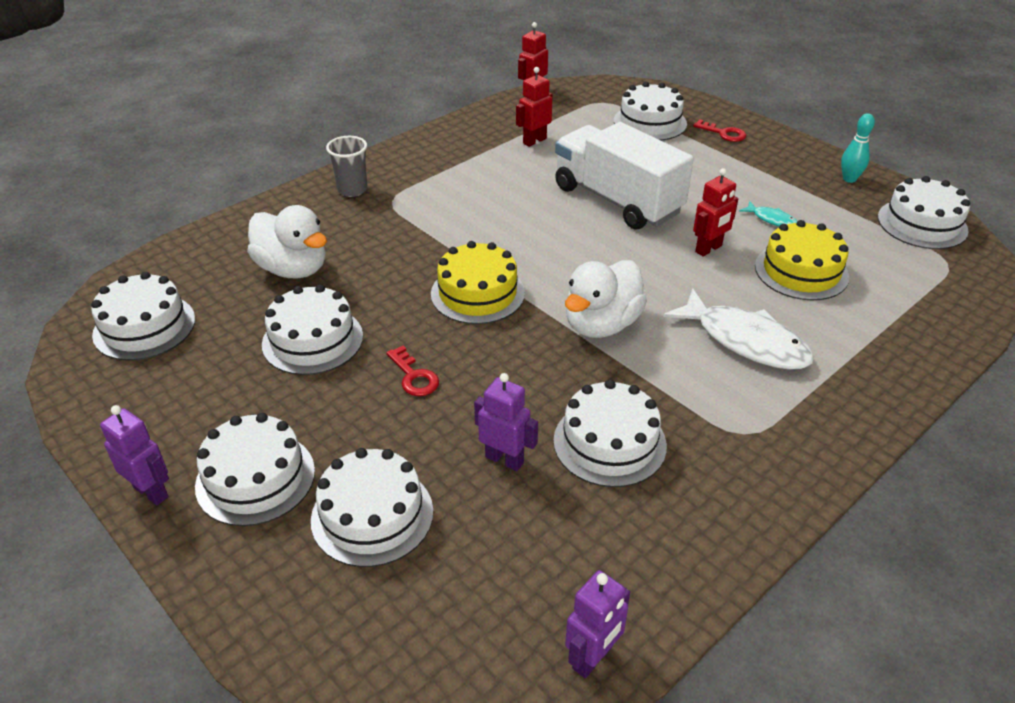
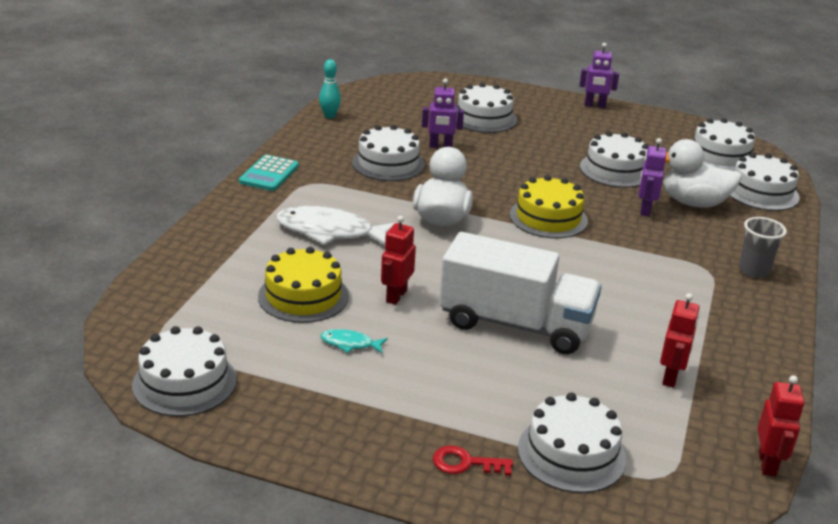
camera: 150 degrees right, 10 degrees down
white cake [195,413,315,526] -> white cake moved to [730,153,800,211]
red key [387,346,439,396] -> none
purple robot [565,570,630,678] -> purple robot moved to [638,138,666,217]
turquoise bowling pin [841,113,875,183] -> turquoise bowling pin moved to [319,59,341,118]
none -> turquoise calculator [239,155,299,191]

